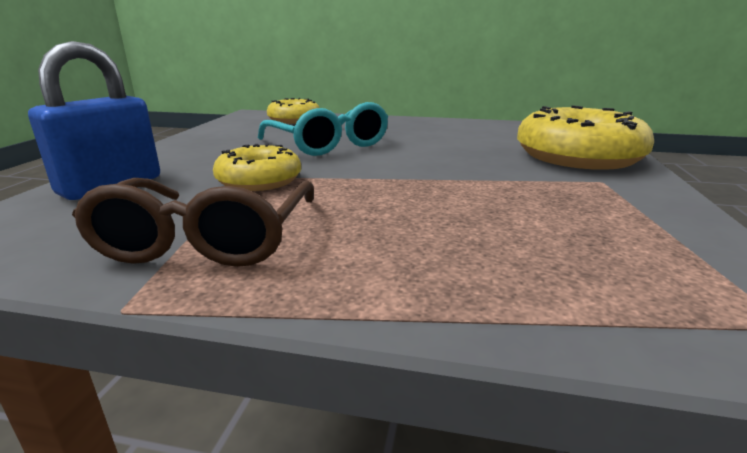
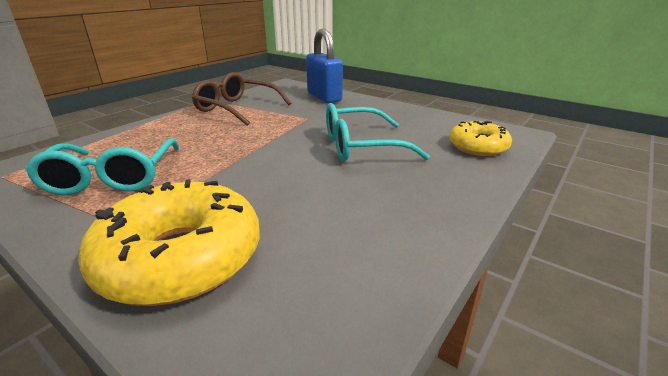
camera: 115 degrees right, 5 degrees up
yellow donut [213,143,301,191] -> none
none -> turquoise glasses [25,138,180,195]

